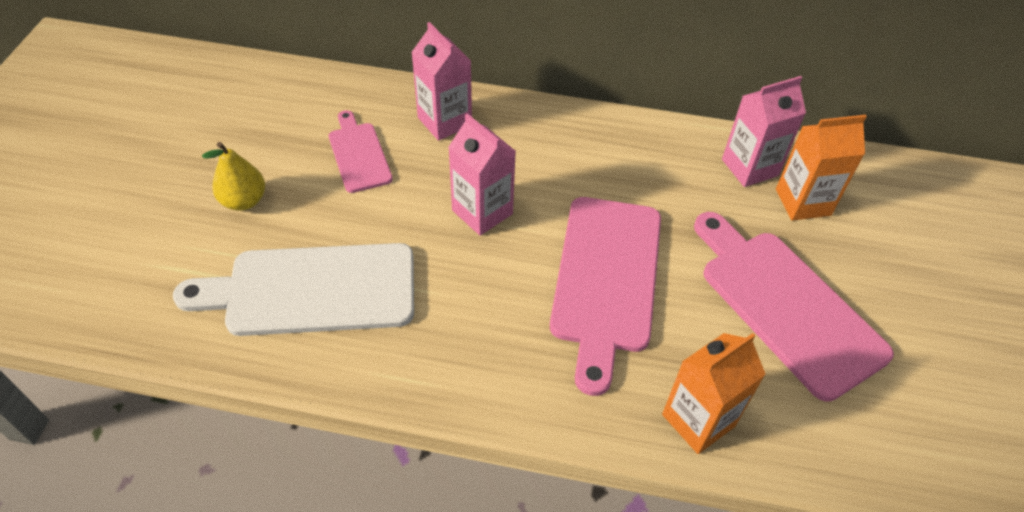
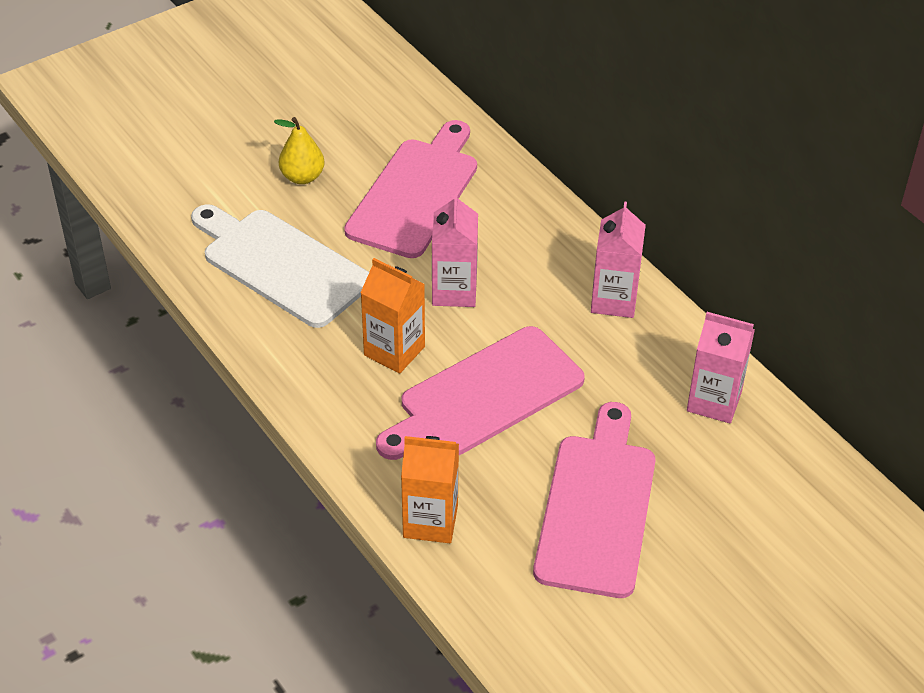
camera: 45 degrees right, 5 degrees down
pink cutting board [329,110,393,193] -> pink cutting board [344,120,477,258], size x1.84
pink carton [411,22,472,141] -> pink carton moved to [591,201,646,318]
orange carton [776,115,867,221] -> orange carton moved to [360,258,425,374]

